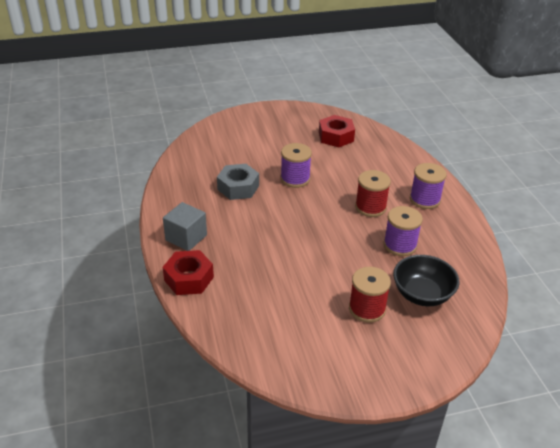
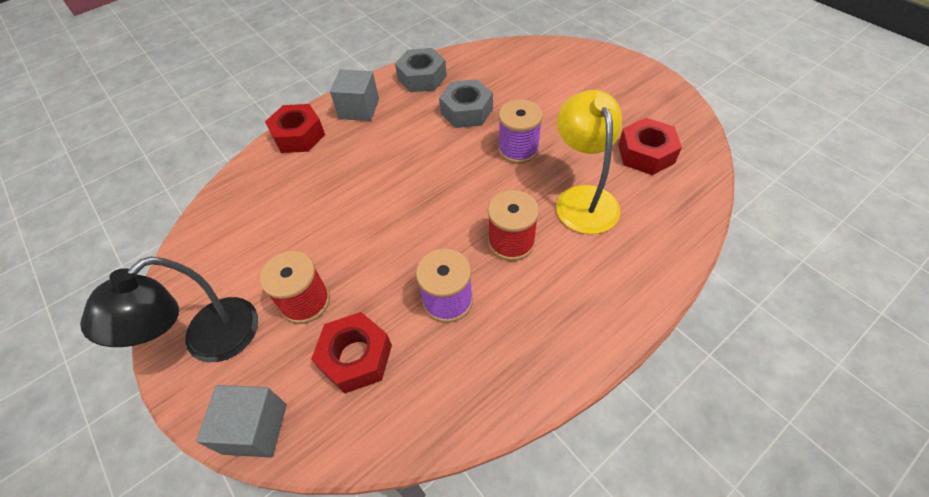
camera: 70 degrees right, 15 degrees up
black bowl [393,255,460,306] -> red nut [311,312,392,394]
purple spool [410,163,447,209] -> none
none -> black lamp [80,256,258,362]
none -> grey cube [196,385,287,457]
none -> grey nut [395,48,447,92]
none -> yellow lamp [556,90,622,234]

